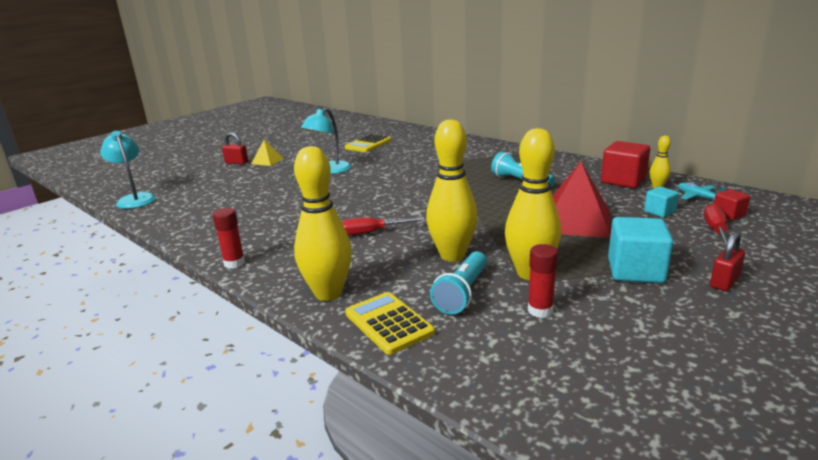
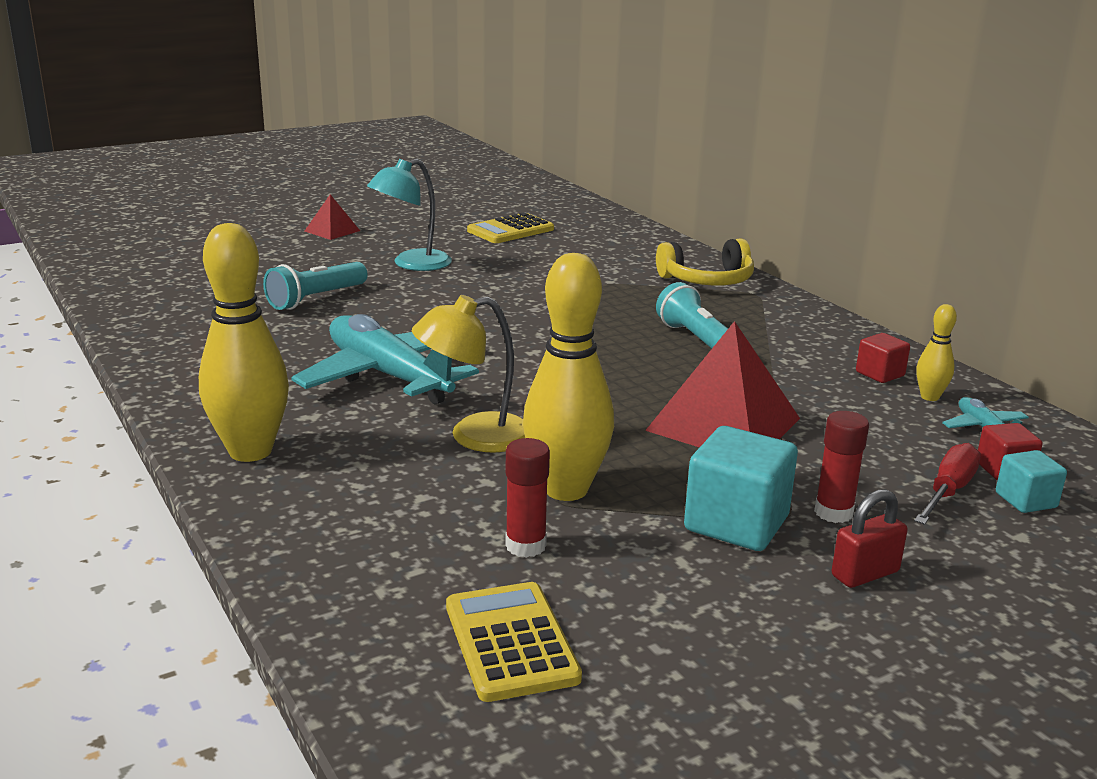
camera: 15 degrees right, 0 degrees up
turquoise lamp [100,131,156,209] -> none
red glue stick [213,208,245,269] -> red glue stick moved to [814,411,869,523]
red padlock [222,132,248,165] -> none
yellow pyramid [251,140,284,166] -> red pyramid [305,194,360,240]
red screwdriver [342,217,425,236] -> turquoise plane [291,314,479,404]
yellow calculator [345,292,435,355] -> yellow calculator moved to [446,582,582,702]
yellow bowling pin [426,120,478,262] -> yellow lamp [412,295,525,453]
turquoise flashlight [430,251,487,314] -> turquoise flashlight moved to [263,262,368,310]
red cube [601,141,650,188] -> red cube [856,333,910,383], size x0.55
turquoise cube [644,187,679,217] -> turquoise cube moved to [996,450,1067,513]
none -> yellow headphones [656,238,754,286]

